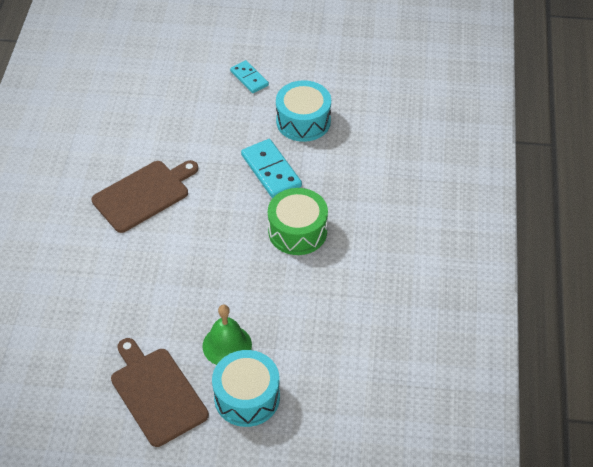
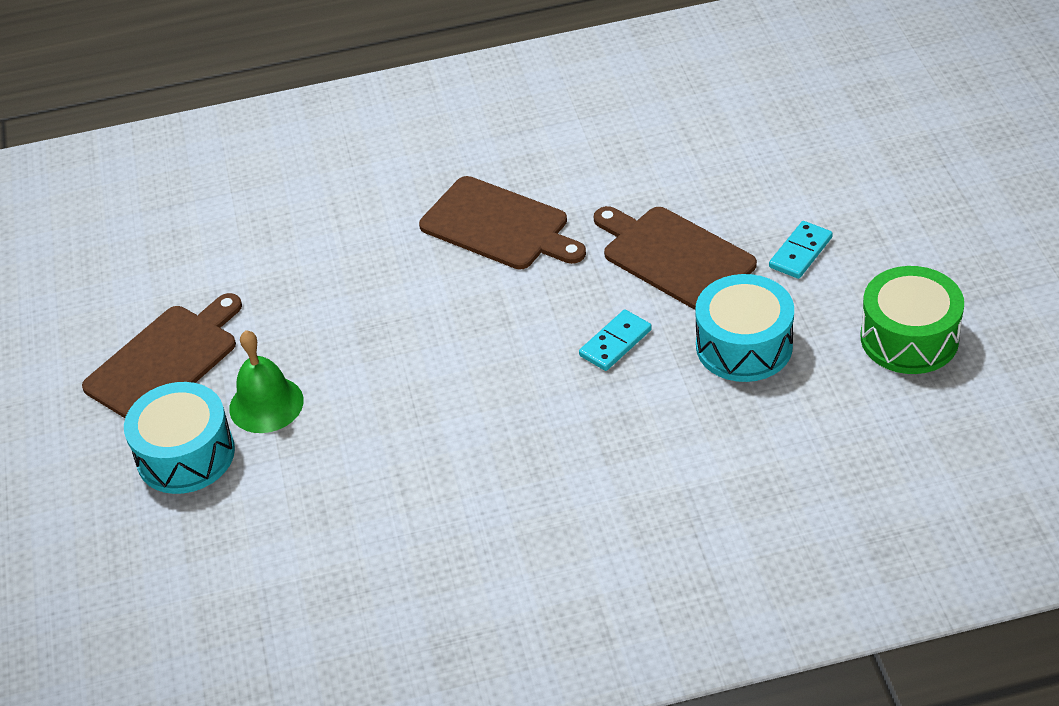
camera: 75 degrees right, 5 degrees down
turquoise domino [241,139,302,198] -> turquoise domino [579,310,652,371], size x0.63
green drum [268,188,328,255] -> green drum moved to [861,266,964,374]
none -> brown cutting board [594,206,757,310]

